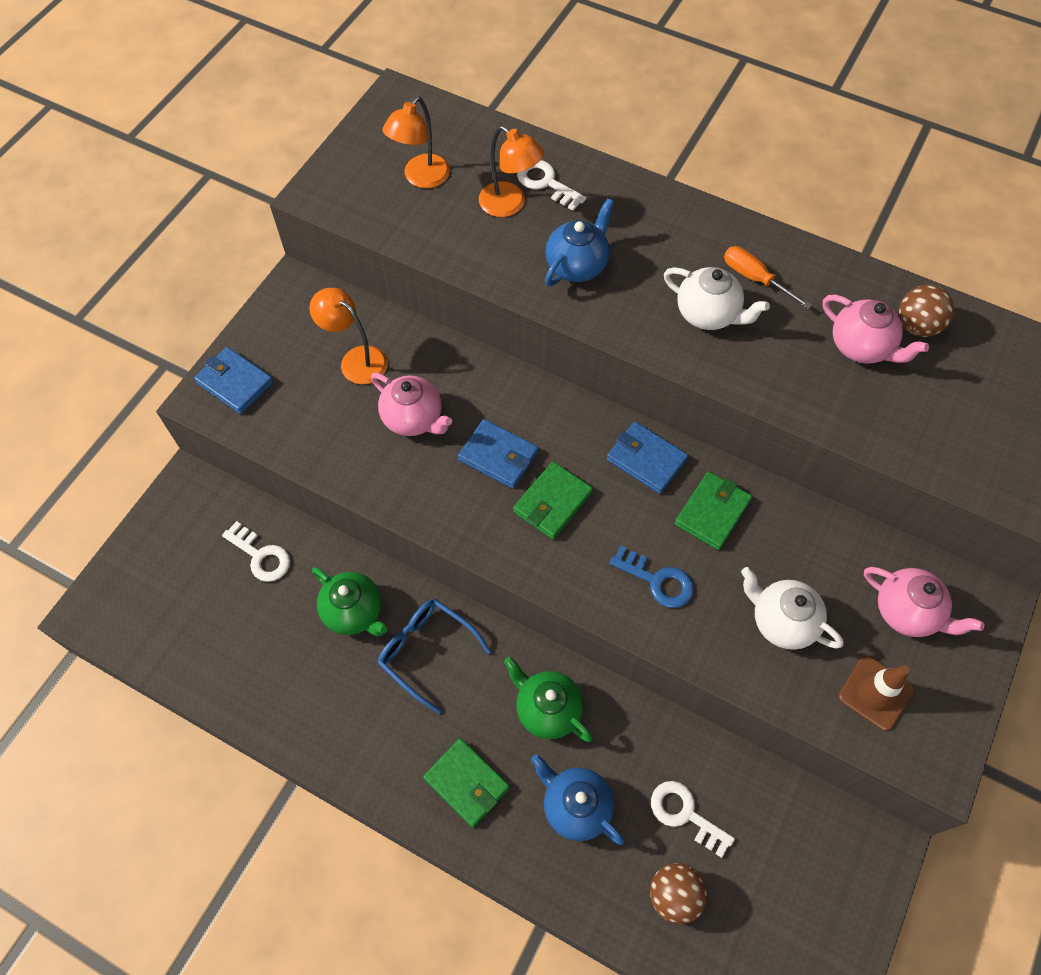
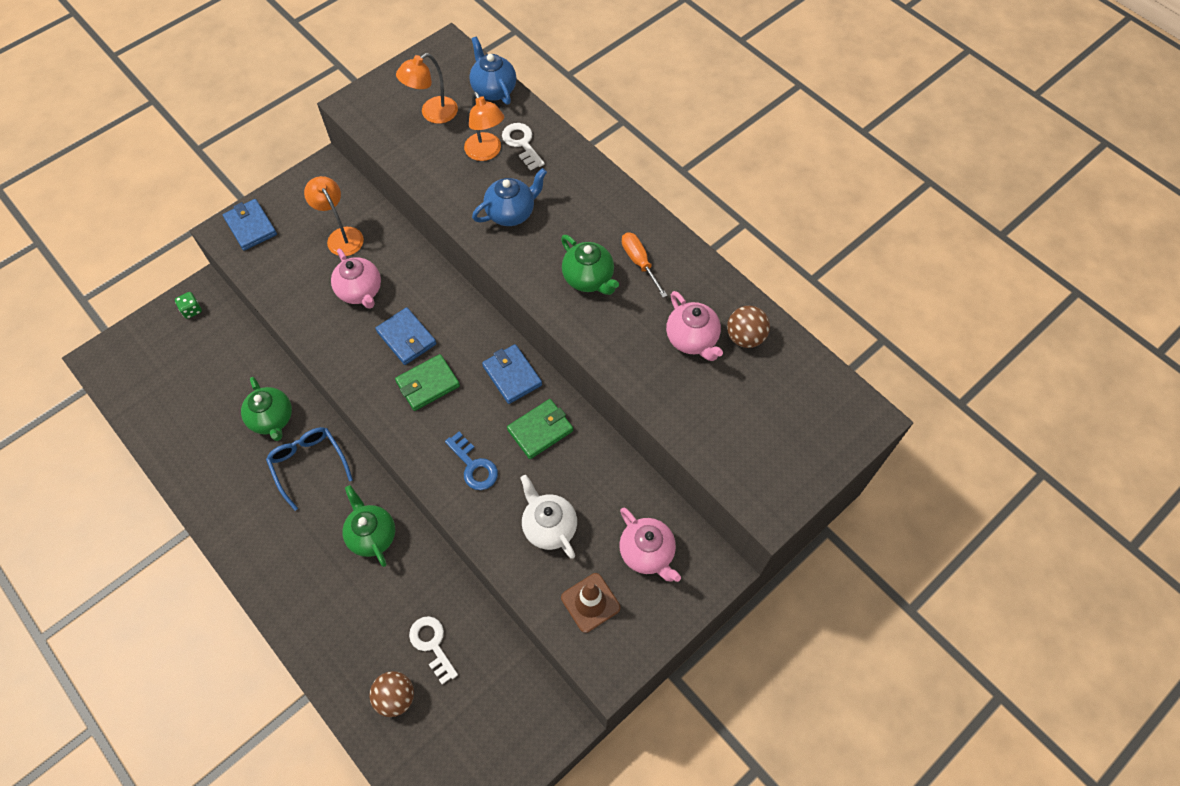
camera: 20 degrees right, 0 degrees up
white key [222,521,290,582] -> none
green wallet [423,738,510,828] -> none
blue teapot [531,754,625,845] -> blue teapot moved to [469,36,516,105]
white teapot [664,267,770,330] -> green teapot [561,235,619,295]
none -> green dice [175,292,202,319]

